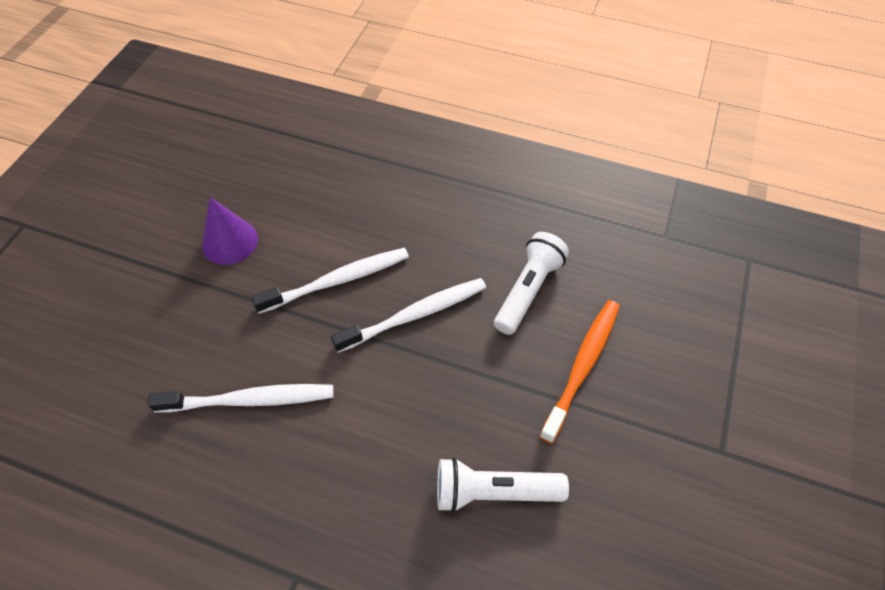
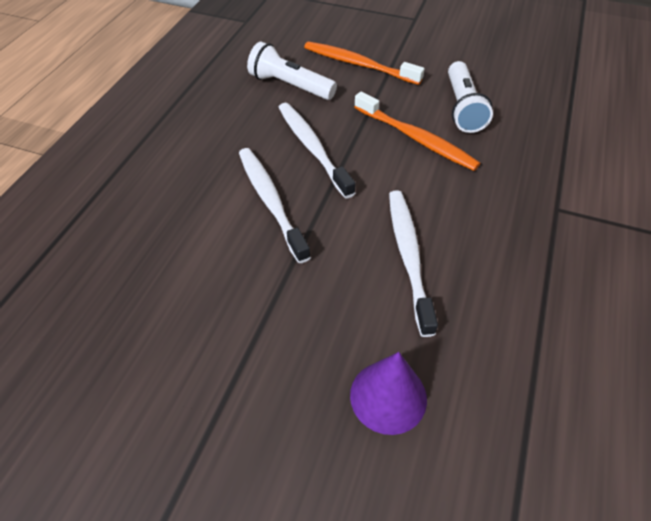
camera: 90 degrees left, 5 degrees down
purple cone [202,197,258,265] -> purple cone moved to [350,352,427,435]
none -> orange toothbrush [354,91,480,171]

